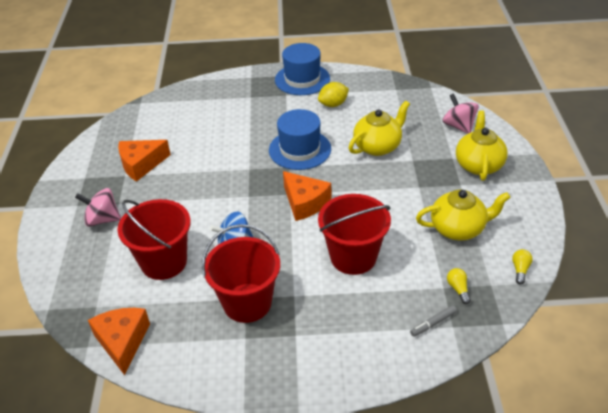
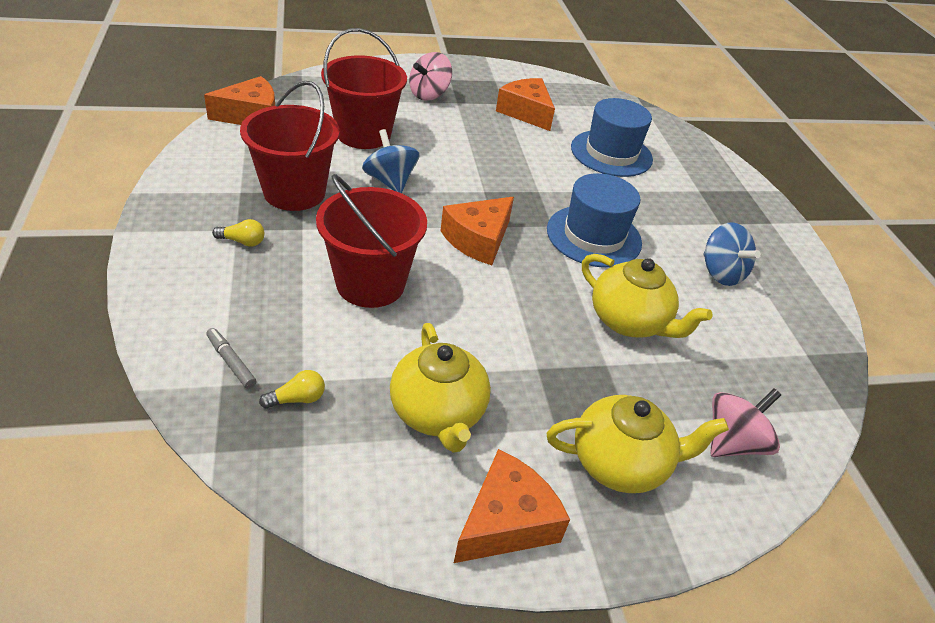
camera: 75 degrees right, 0 degrees up
pink spinning top [75,188,121,227] -> pink spinning top turned 135 degrees counterclockwise [409,52,452,101]
blue hat [275,43,330,95] -> blue hat moved to [571,98,653,177]
yellow lemon [318,82,349,107] -> blue spinning top [703,222,761,286]
yellow light bulb [512,249,533,285] -> yellow light bulb moved to [212,219,264,247]
none -> orange cheese [454,449,570,563]

